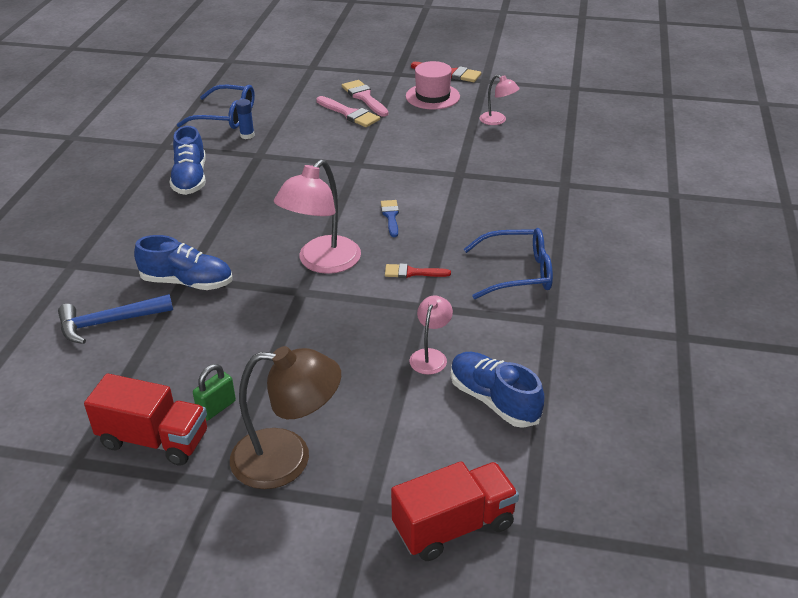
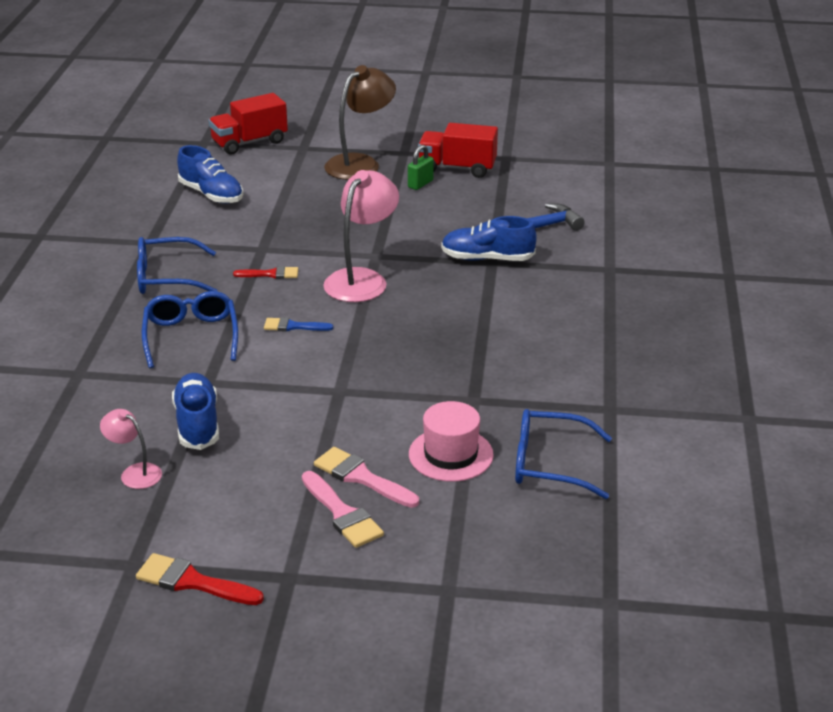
camera: 175 degrees right, 5 degrees down
blue shoe [170,126,206,195] -> blue shoe moved to [172,373,219,450]
brown lamp [230,346,341,489] -> brown lamp turned 135 degrees clockwise [324,65,396,180]
blue glue stick [236,99,255,139] -> none
blue brush [381,200,399,237] -> blue brush turned 105 degrees clockwise [264,317,333,332]
pink hat [406,61,460,110] -> pink hat moved to [409,401,494,482]
pink lamp [409,295,453,375] -> none
none -> blue glasses [142,291,238,368]

